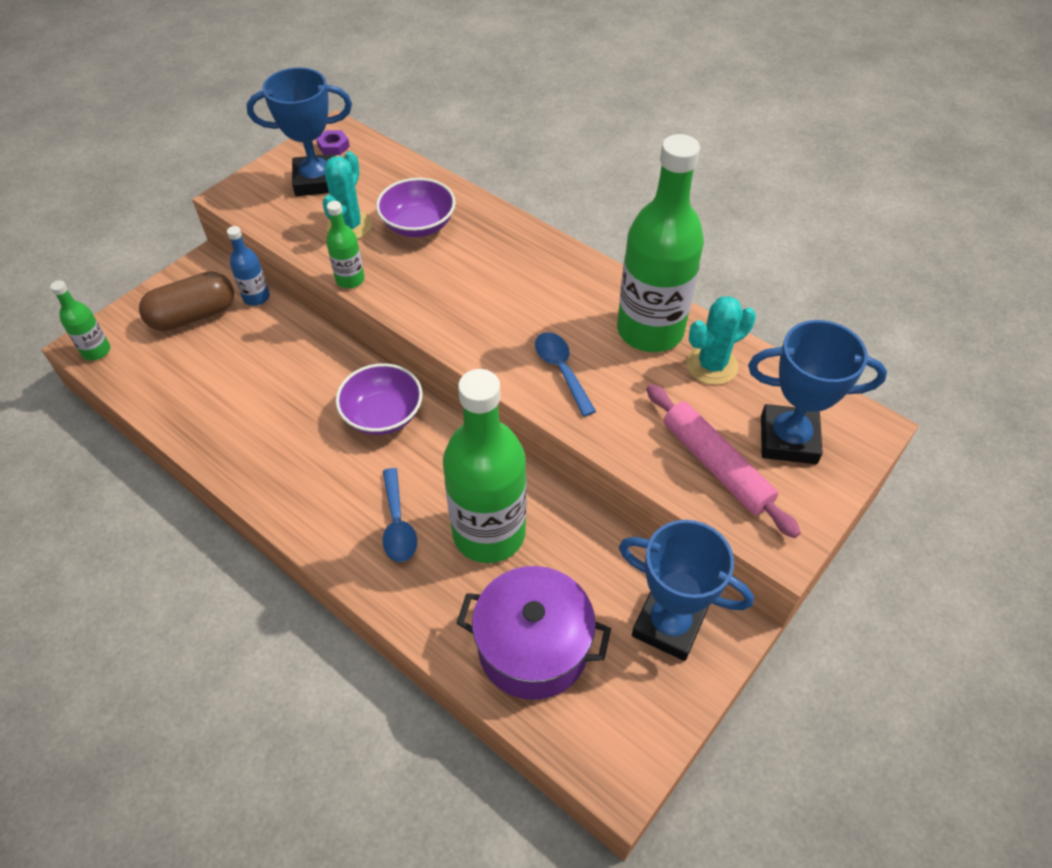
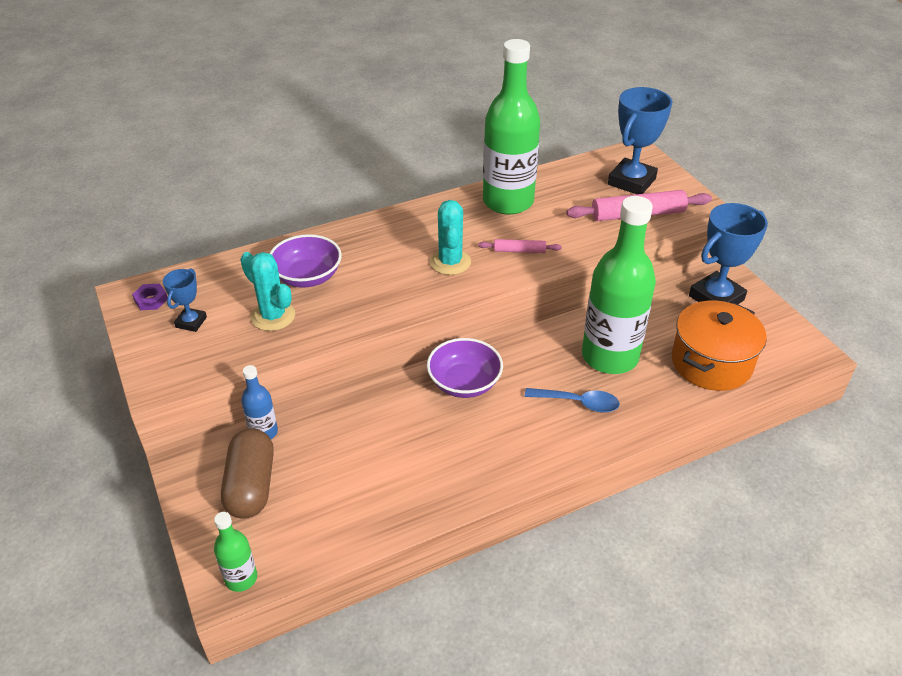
camera: 65 degrees left, 10 degrees down
blue trophy [247,67,352,196] -> blue trophy [163,268,207,332], size x0.52
green bottle [326,201,365,288] -> none
purple pot [456,566,611,700] -> orange pot [672,301,767,391]
blue spoon [535,332,596,417] -> pink rolling pin [478,239,562,253]
turquoise cactus [686,296,756,385] -> turquoise cactus moved to [430,200,471,275]

